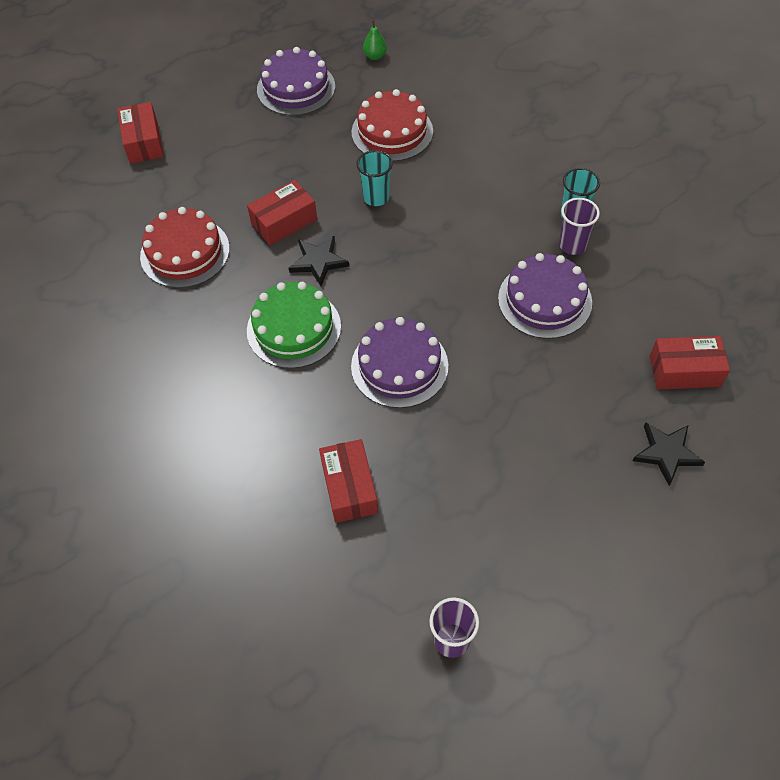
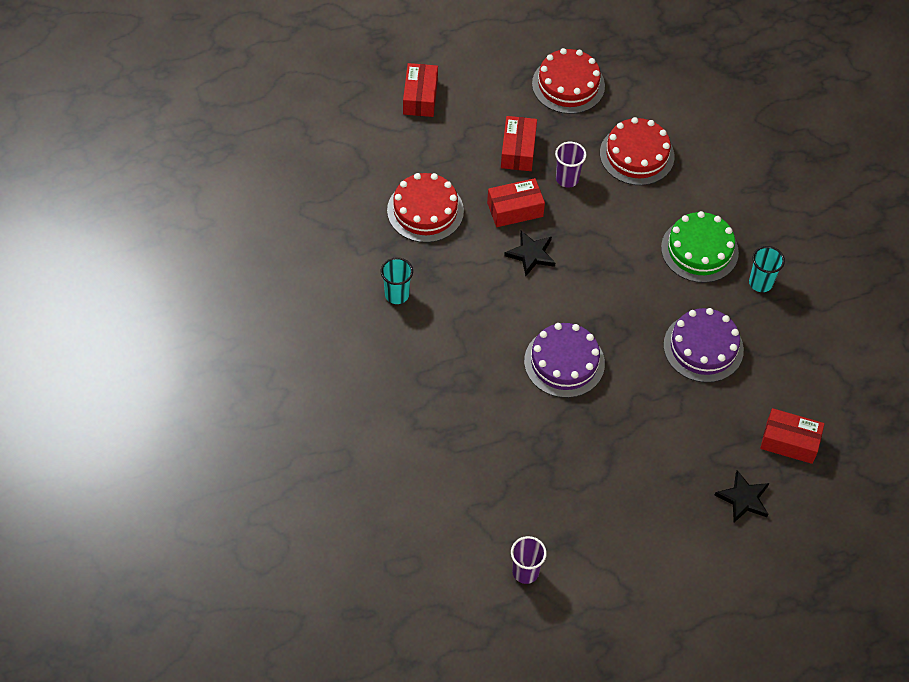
camera: 15 degrees right, 0 degrees up
green cake [247,282,341,368] -> green cake moved to [661,211,739,283]
purple cake [257,47,335,116] -> red cake [532,48,605,114]
red box [319,439,378,523] -> red box moved to [501,116,537,171]
turquoise cup [356,150,393,206] -> turquoise cup moved to [381,257,413,304]
green pear [363,20,387,60] -> none
purple cup [559,198,600,255] -> purple cup moved to [555,142,586,188]

